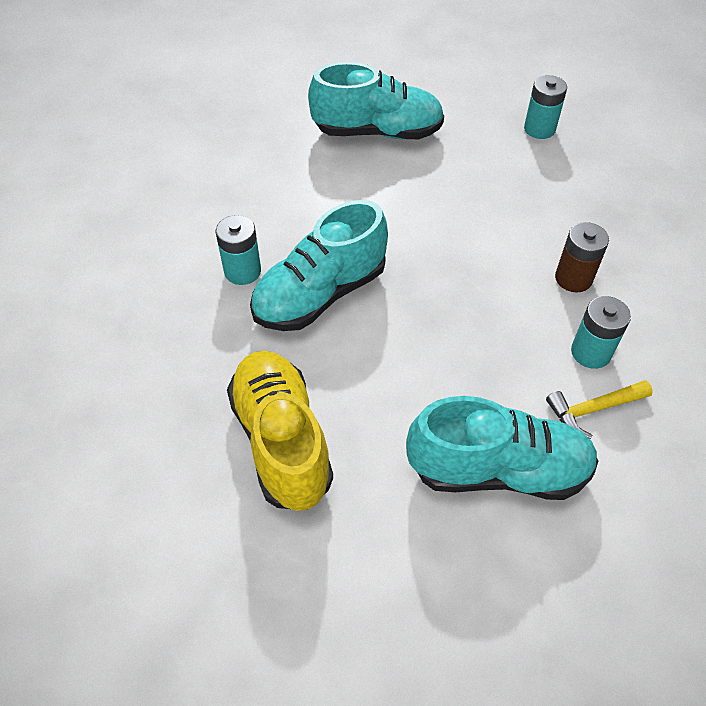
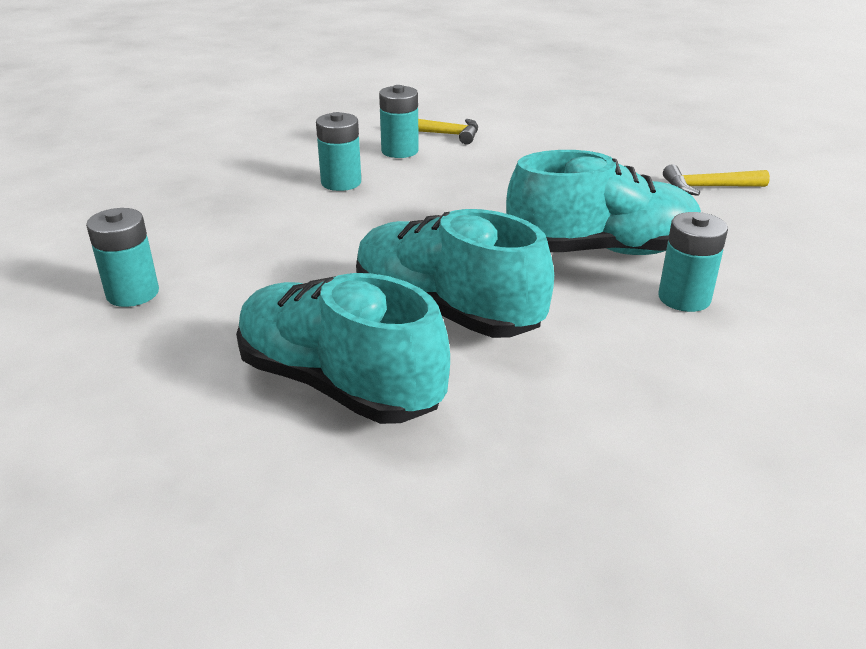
camera: 145 degrees left, 20 degrees down
yellow shoe [227,351,333,511] -> yellow hammer [663,164,770,196]
turquoise shoe [406,396,598,500] -> turquoise shoe moved to [356,209,554,338]
brown battery [555,222,609,292] -> turquoise battery [316,112,361,191]

